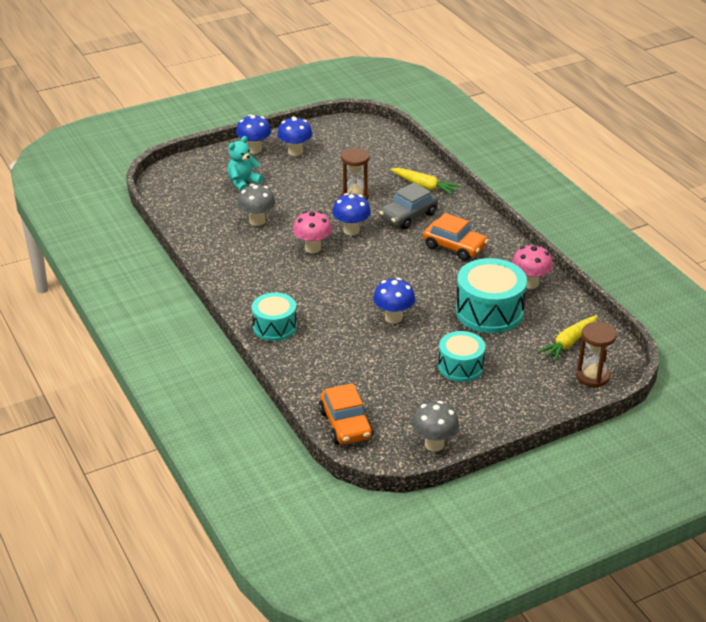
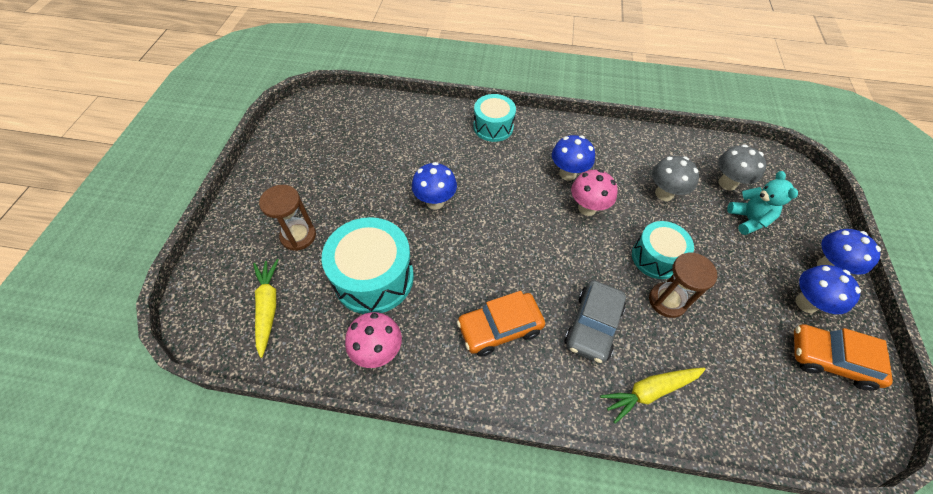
camera: 125 degrees right, 20 degrees up
orange car [319,383,373,445] -> orange car moved to [794,324,893,391]
blue mushroom [332,193,371,235] -> blue mushroom moved to [552,135,595,180]
grey car [379,182,438,229] -> grey car turned 150 degrees counterclockwise [564,280,626,364]
grey mushroom [412,401,459,452] -> grey mushroom moved to [718,144,766,191]
turquoise drum [438,331,485,382] -> turquoise drum moved to [632,221,694,279]
brown hourglass [576,322,617,387] -> brown hourglass moved to [259,185,316,251]

